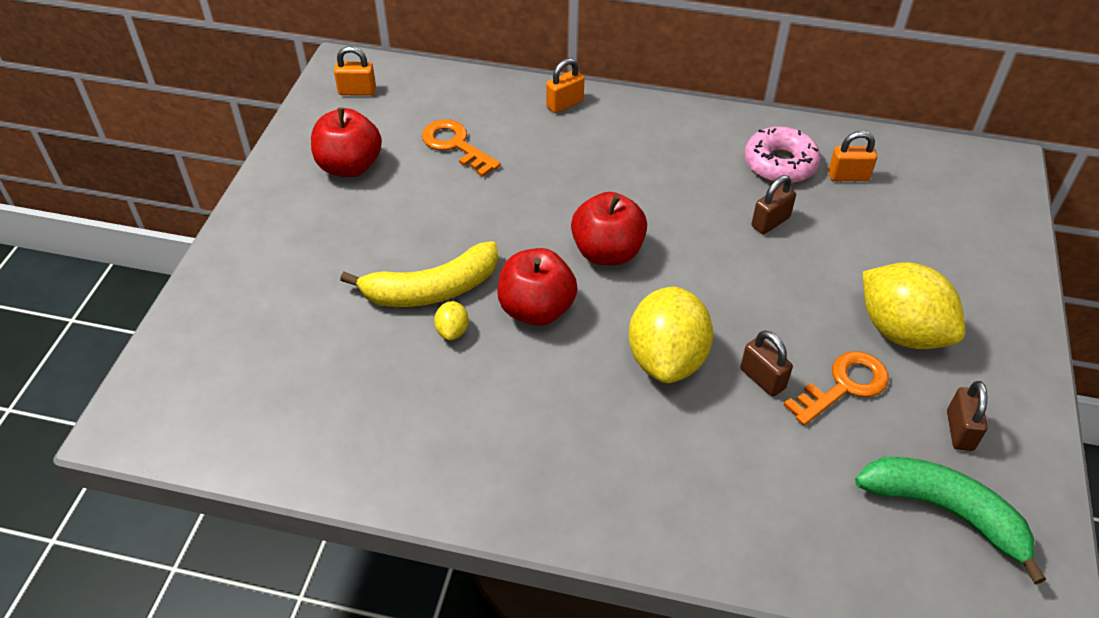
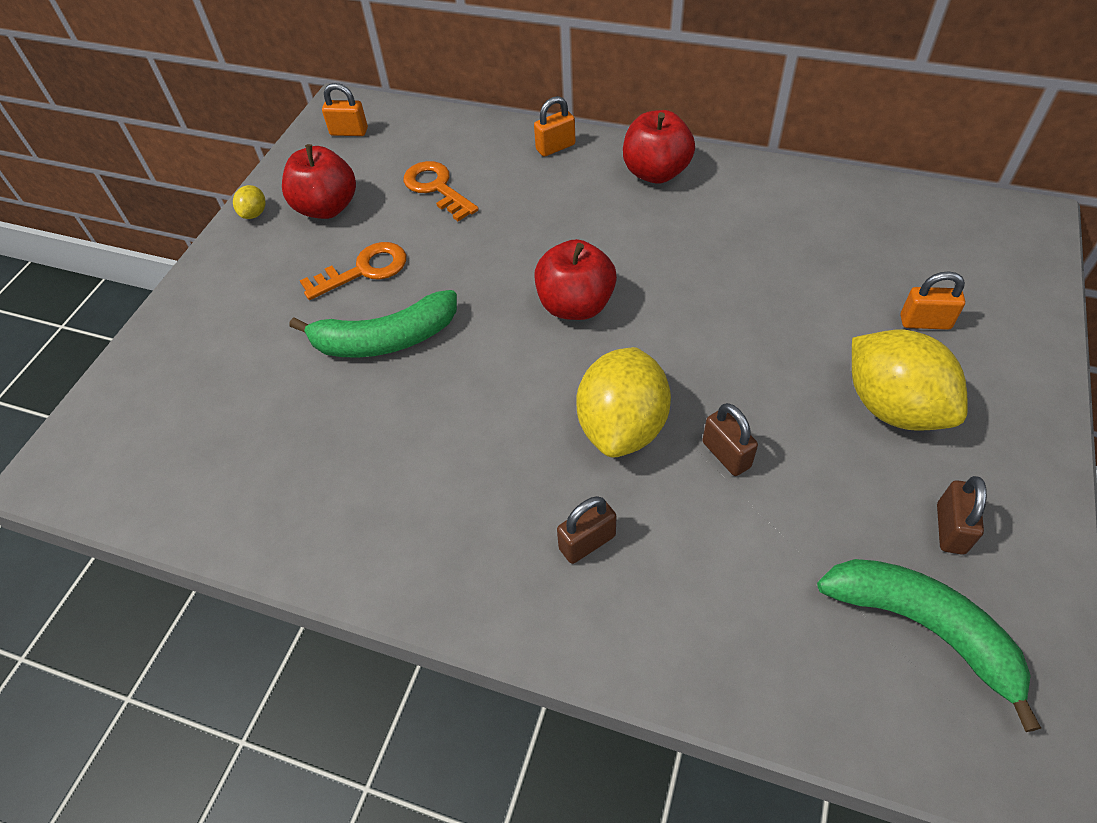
camera: 10 degrees right, 5 degrees up
yellow banana [340,241,498,307] -> green banana [289,290,457,358]
yellow lemon [434,301,469,340] -> yellow lemon moved to [233,185,266,219]
red apple [497,248,578,326] -> red apple moved to [623,110,695,184]
pink donut [744,126,821,184] -> none
brown padlock [751,175,796,234] -> brown padlock moved to [557,496,617,564]
orange key [783,351,889,426] -> orange key moved to [300,242,406,300]
orange padlock [828,131,877,181] -> orange padlock moved to [900,271,965,330]

